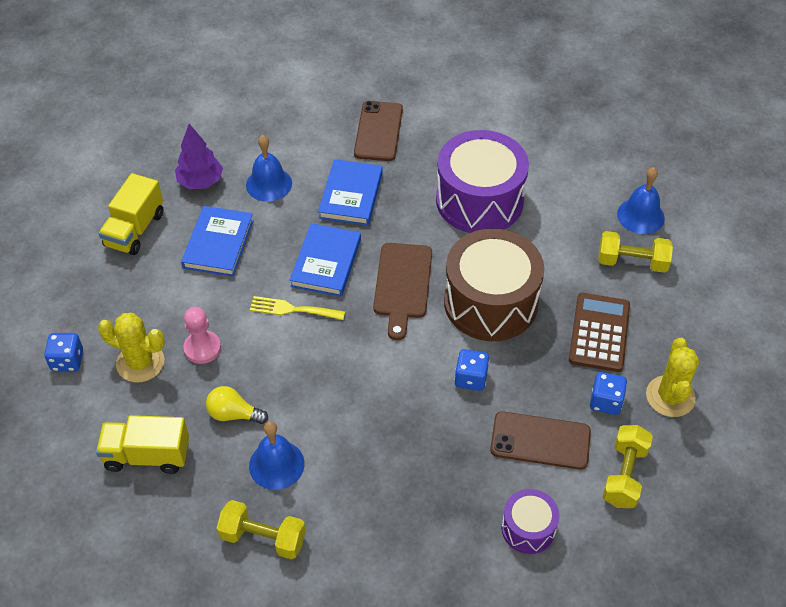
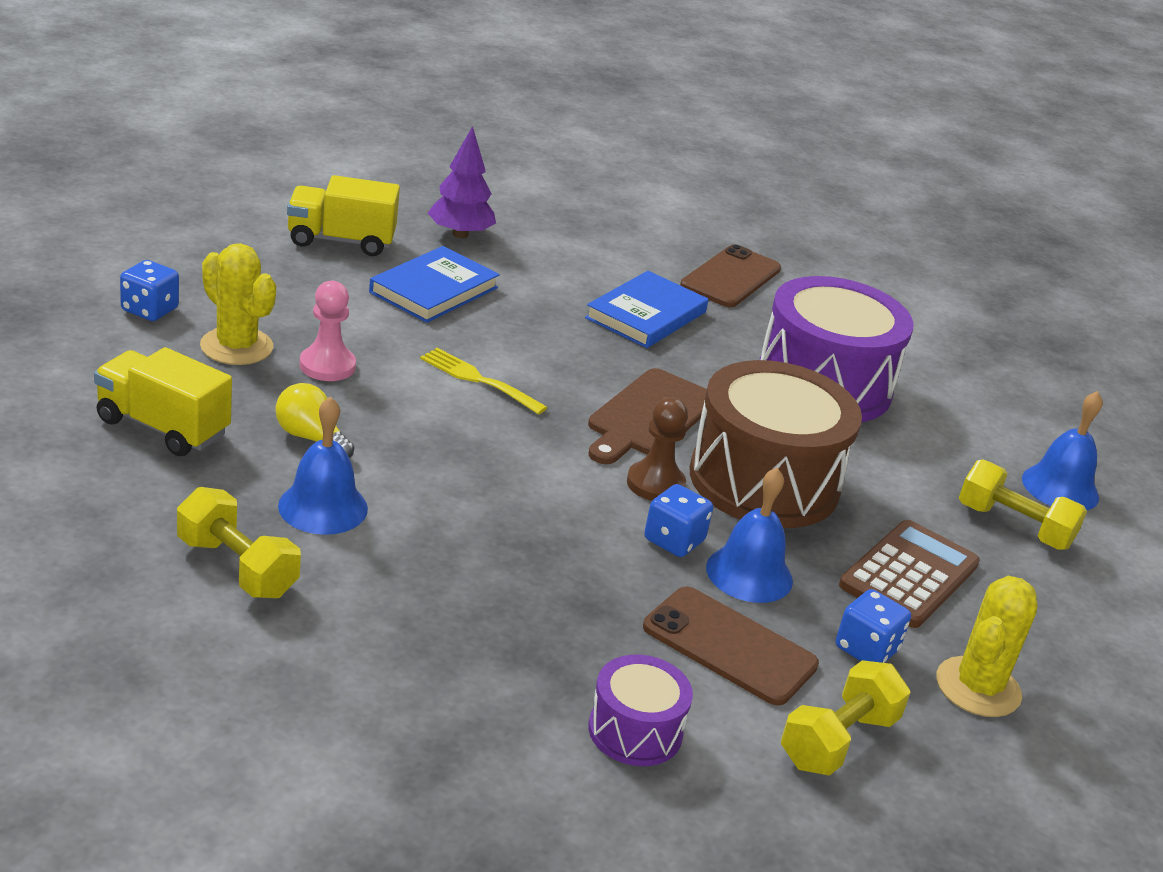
camera: 20 degrees right, 20 degrees down
yellow truck [98,173,163,255] -> yellow truck turned 45 degrees clockwise [287,175,400,256]
blue bell [246,135,292,202] -> blue bell moved to [706,467,793,603]
blue book [290,223,361,297] -> none
none -> brown pawn [627,397,688,501]

